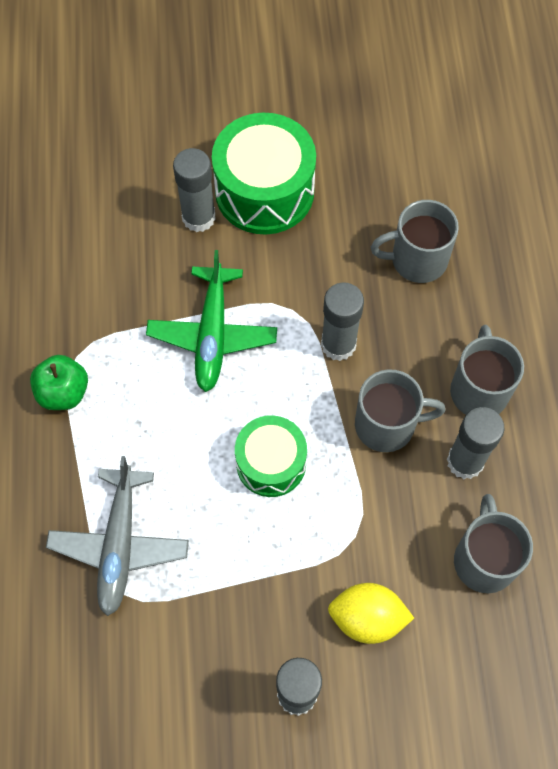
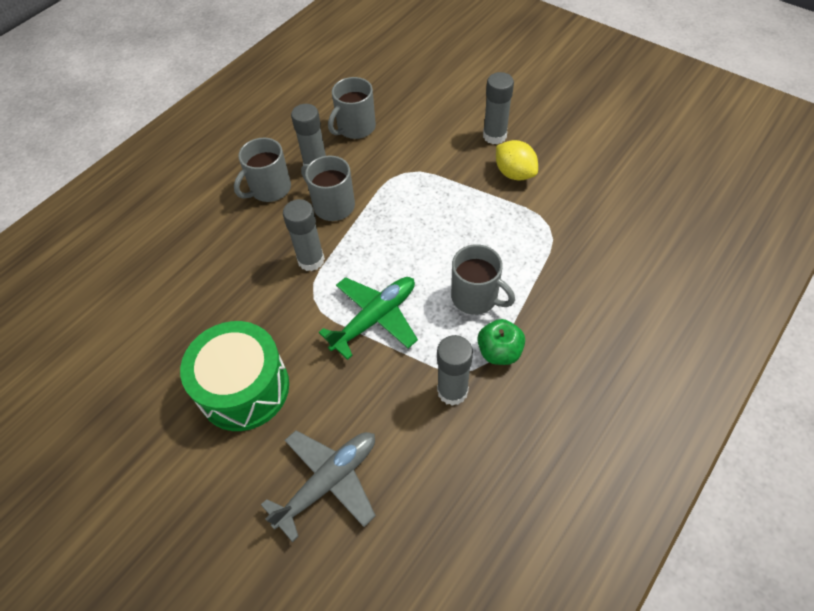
camera: 135 degrees left, 10 degrees down
grey plane [46,456,189,616] -> grey plane moved to [261,430,376,542]
grey glue stick [173,148,216,232] -> grey glue stick moved to [437,335,473,406]
green drum [235,415,307,497] -> none
yellow lemon [328,583,414,644] -> yellow lemon moved to [496,140,538,181]
grey mug [371,200,459,283] -> grey mug moved to [451,244,515,315]

